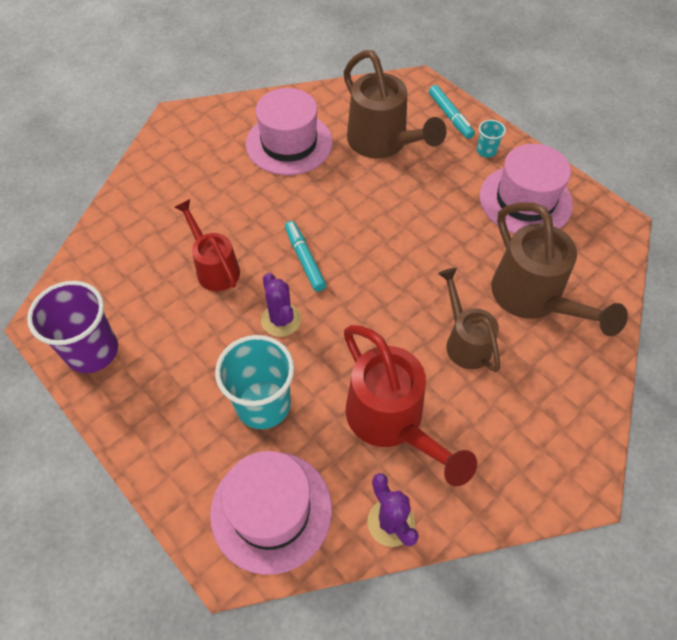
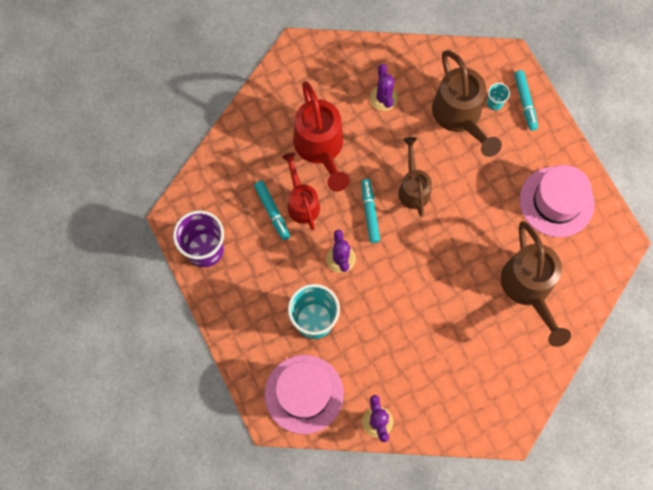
camera: 15 degrees right, 15 degrees up
pink hat [246,88,333,175] -> purple cactus [370,64,398,111]
red watering can [344,325,477,486] -> red watering can moved to [293,81,349,192]
brown watering can [438,268,500,372] -> brown watering can moved to [398,137,432,216]
turquoise cup [477,120,506,158] -> turquoise cup moved to [487,83,510,110]
none -> turquoise marker [254,180,290,240]

